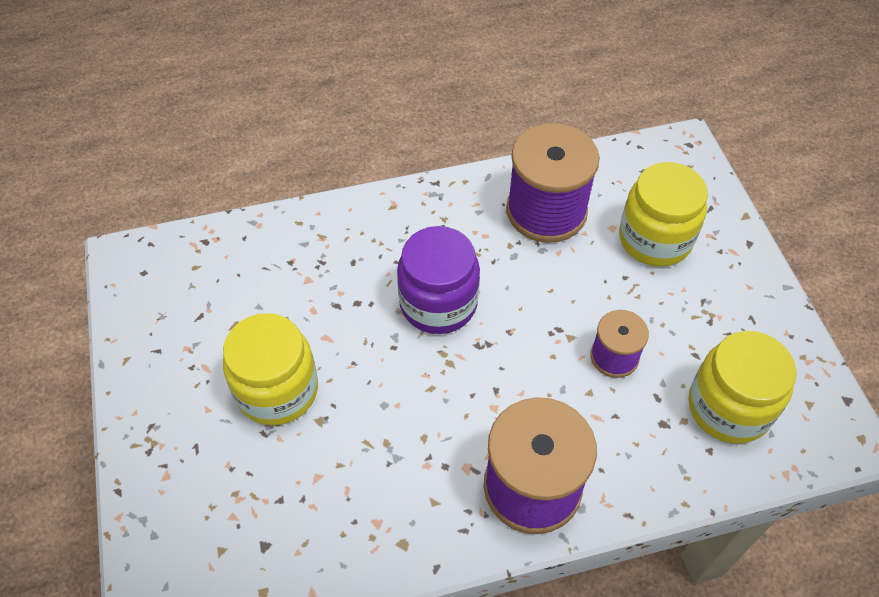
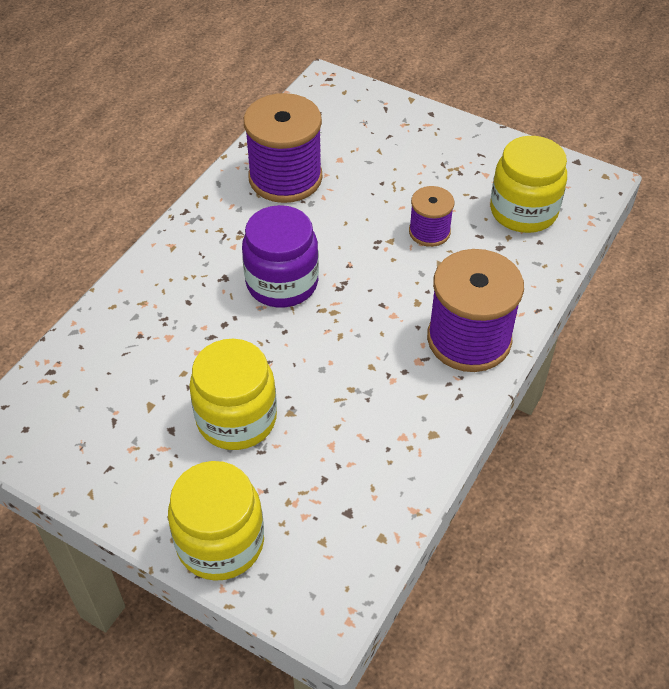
camera: 45 degrees left, 5 degrees down
yellow jar [619,162,708,267] -> yellow jar moved to [168,461,264,581]

